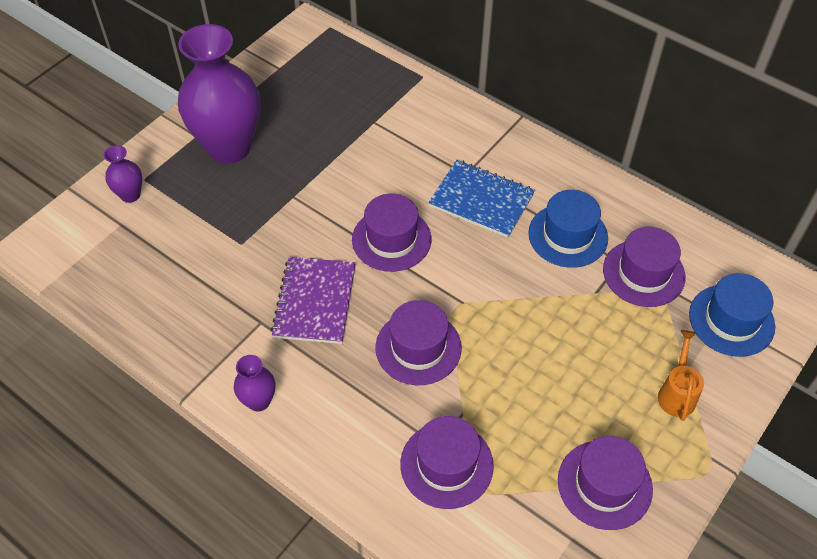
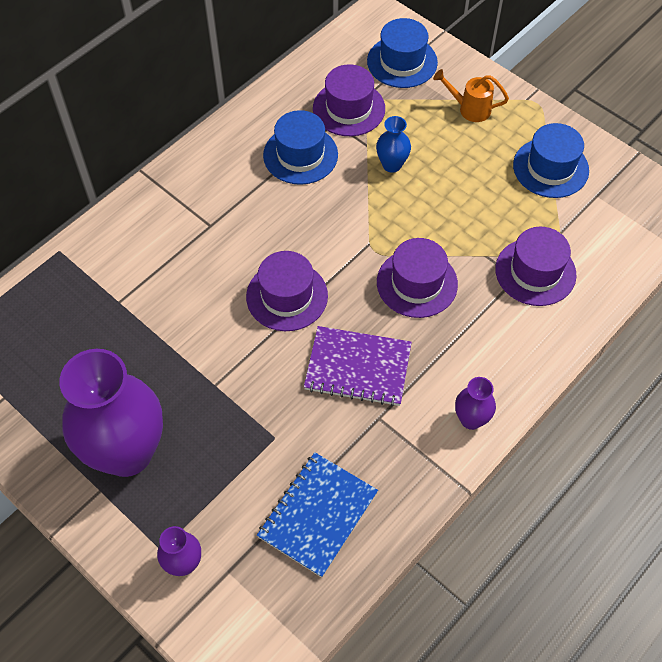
camera: 85 degrees left, 5 degrees up
blue notebook [428,160,535,238] -> blue notebook moved to [257,452,378,578]
purple hat [558,436,653,530] -> blue hat [513,123,589,198]
none -> blue vase [376,116,411,173]

